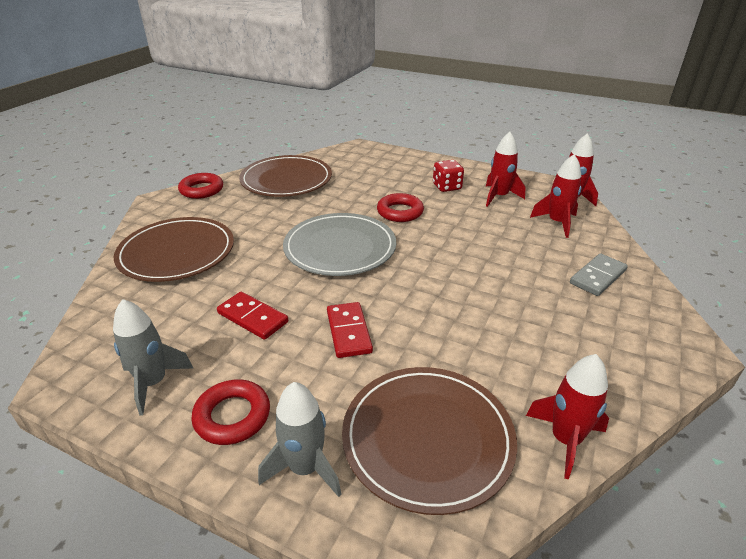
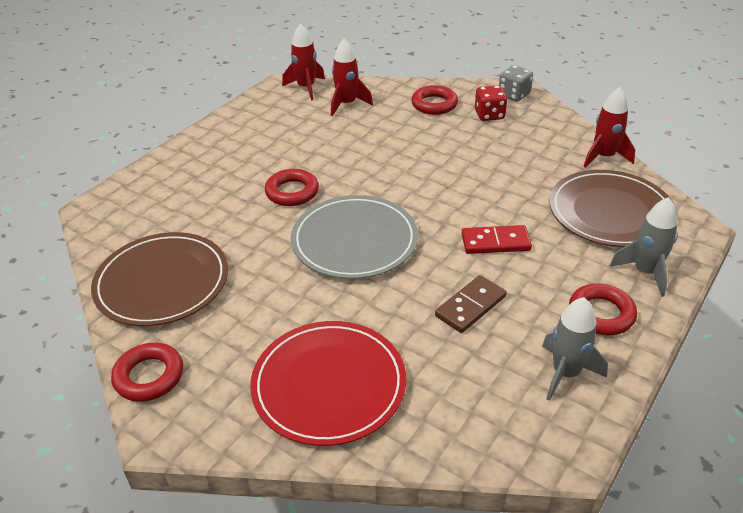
camera: 80 degrees left, 5 degrees up
brown plate [114,217,234,282] -> red plate [250,321,406,446]
red domino [217,292,288,340] -> brown domino [435,275,507,333]
red dice [433,160,464,192] -> red dice moved to [475,85,507,121]
red rocket [486,132,526,207] -> none
grey domino [570,253,628,296] -> red ring [411,85,458,115]
none -> grey dice [499,65,533,102]

